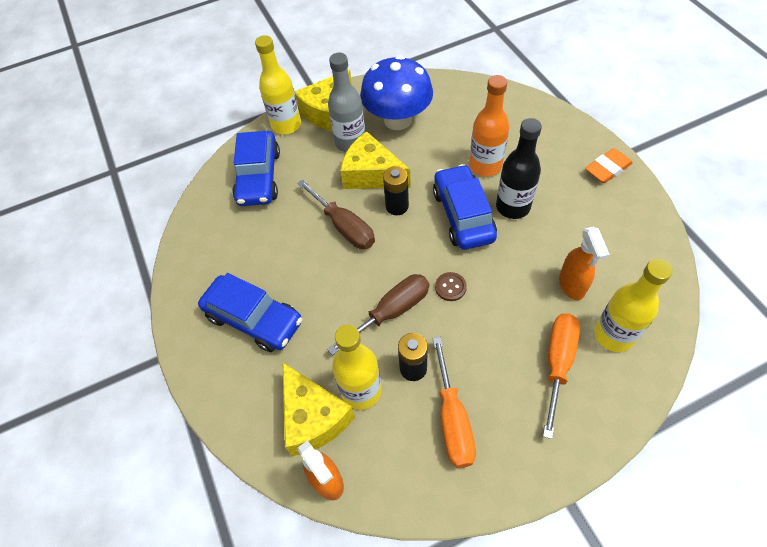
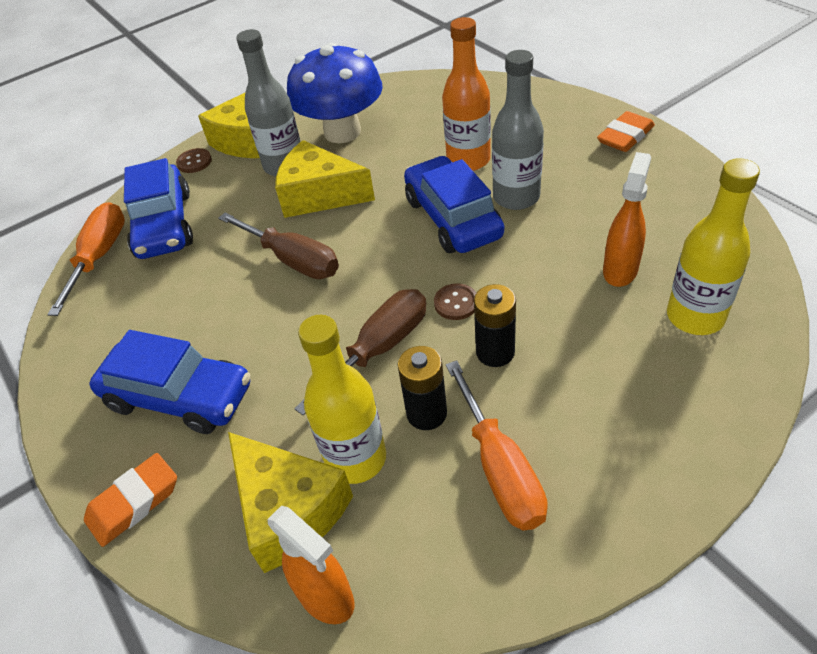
camera: 10 degrees left, 10 degrees down
yellow bottle [255,35,301,134] -> brown button [176,148,212,173]
black battery [383,166,409,215] -> black battery moved to [474,284,516,367]
black bottle [496,118,542,219] -> grey bottle [492,50,544,210]
orange screwdriver [543,313,580,439] -> orange screwdriver moved to [47,202,125,316]
orange spray bottle [559,227,610,300] -> orange spray bottle turned 135 degrees counterclockwise [603,152,651,287]
none -> orange eraser [84,453,177,547]

